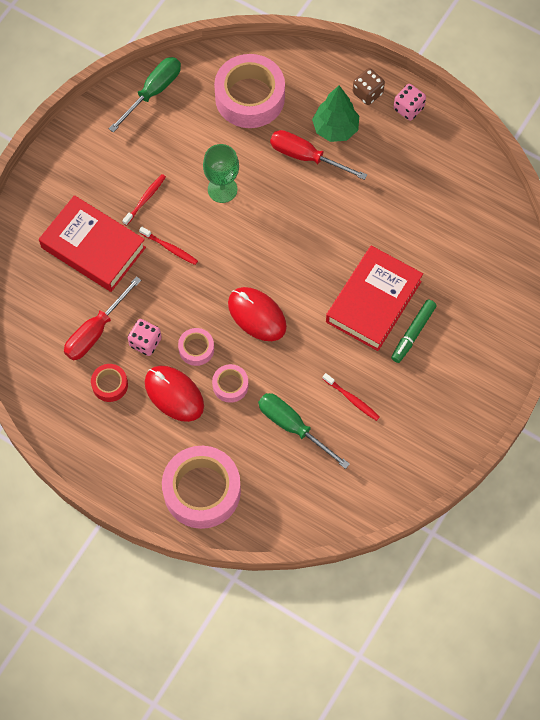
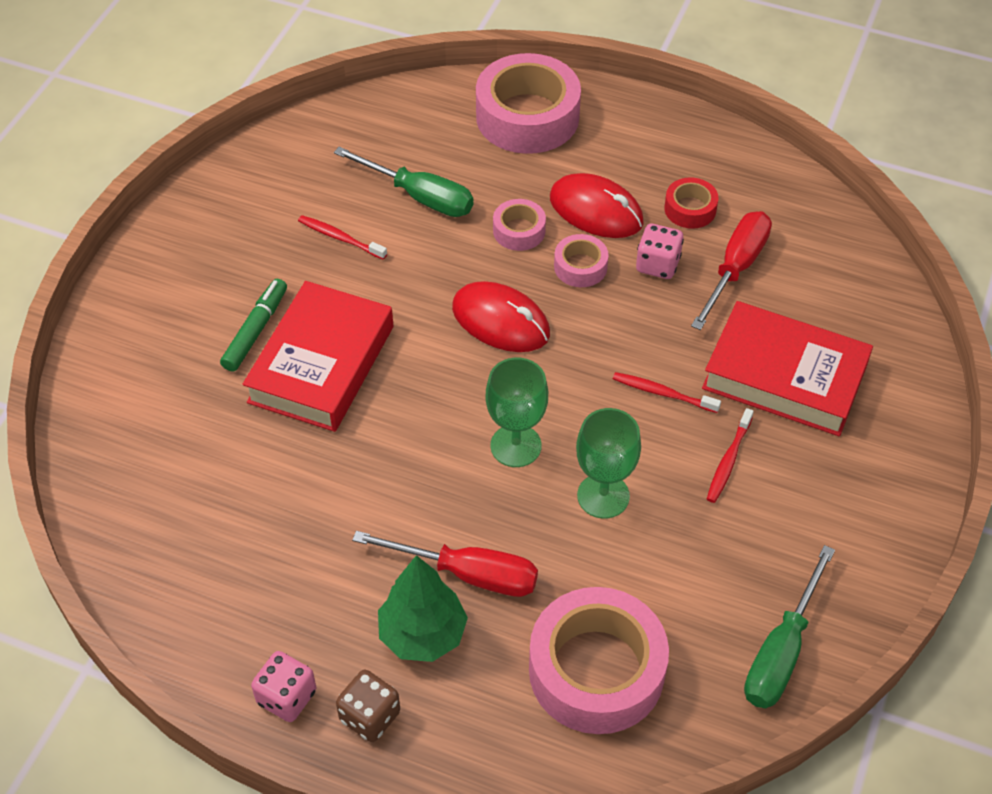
camera: 170 degrees right, 15 degrees down
none -> green goblet [486,357,548,467]

